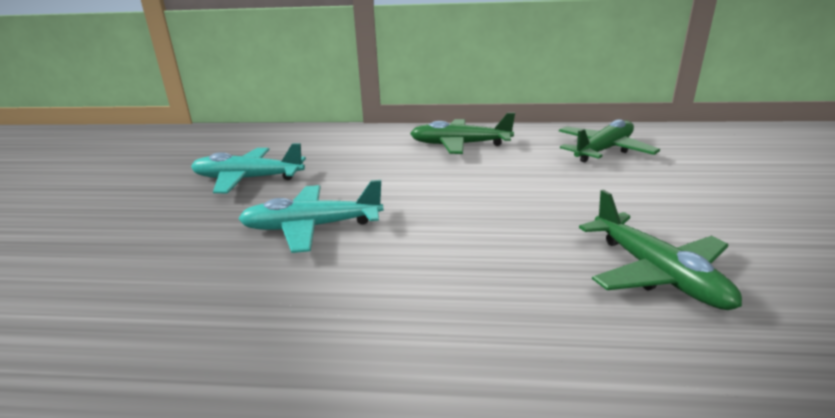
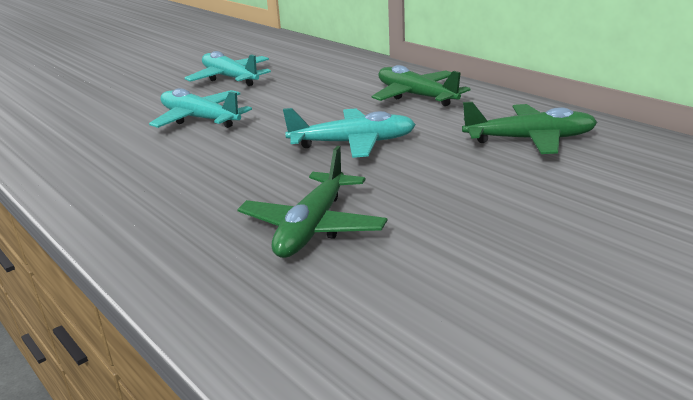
camera: 45 degrees right, 0 degrees up
none -> turquoise plane [283,108,416,158]

